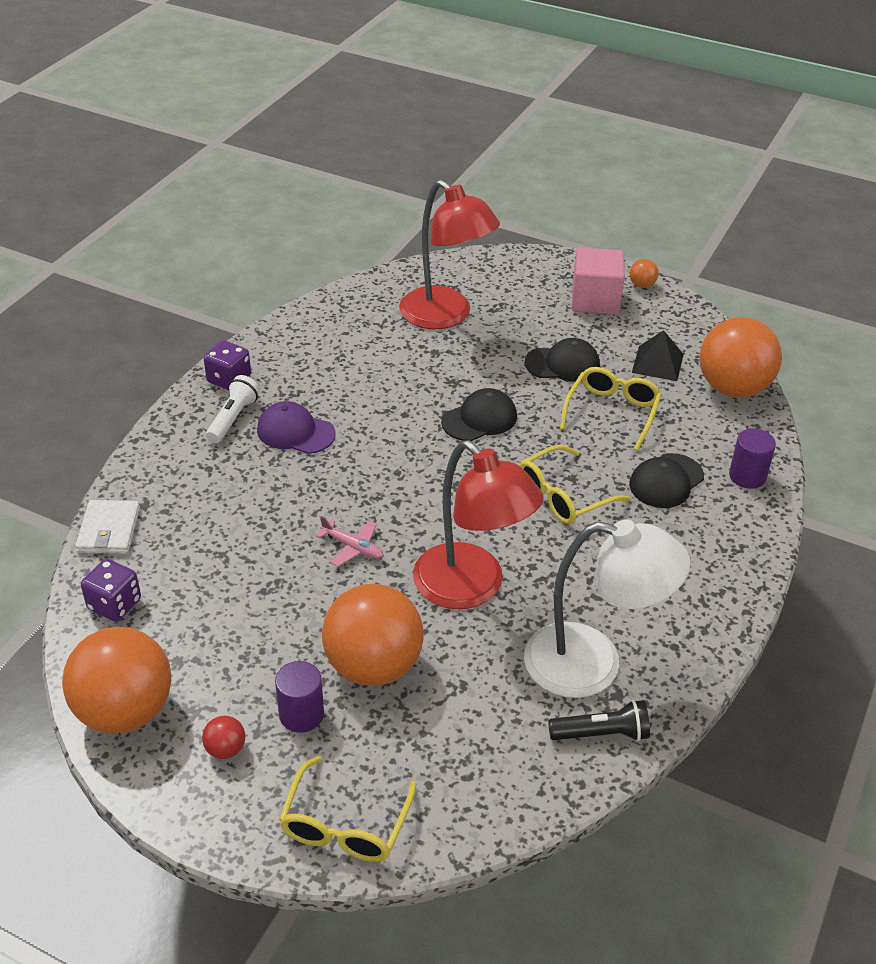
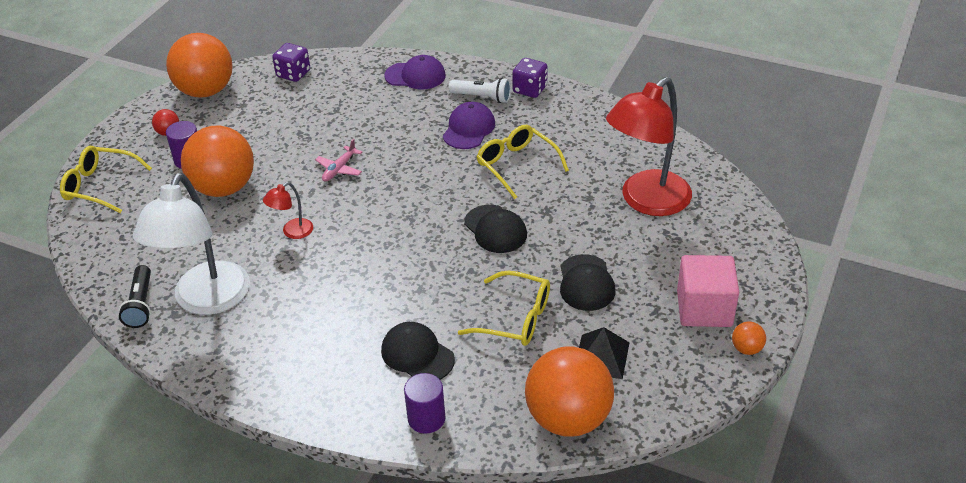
camera: 90 degrees right, 0 degrees up
white wallet [75,500,140,554] -> none
red lamp [413,440,544,609] -> red lamp [263,182,313,239], size x0.43
yellow glasses [520,445,631,524] -> yellow glasses moved to [477,125,569,199]
none -> purple cap [384,55,446,90]

